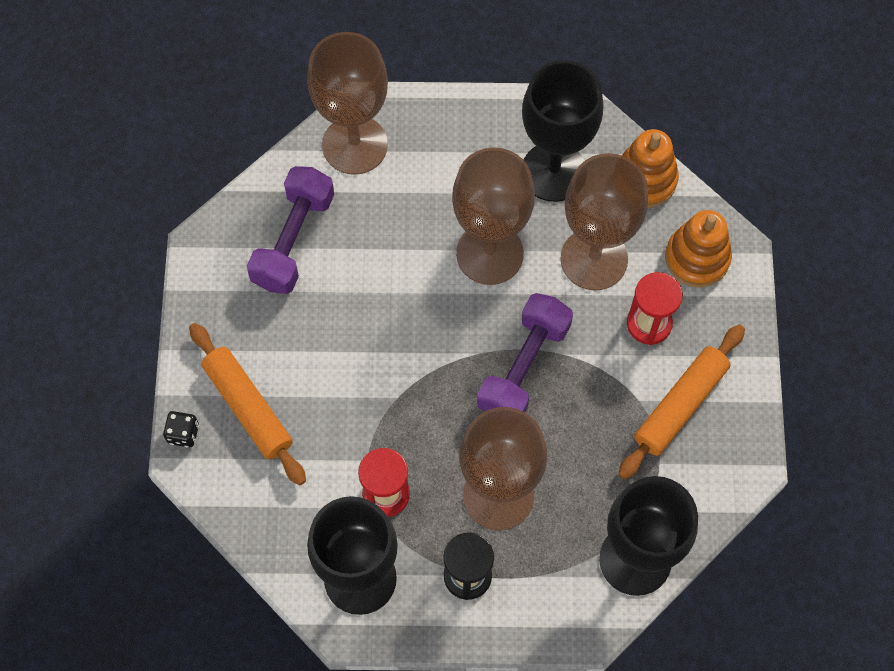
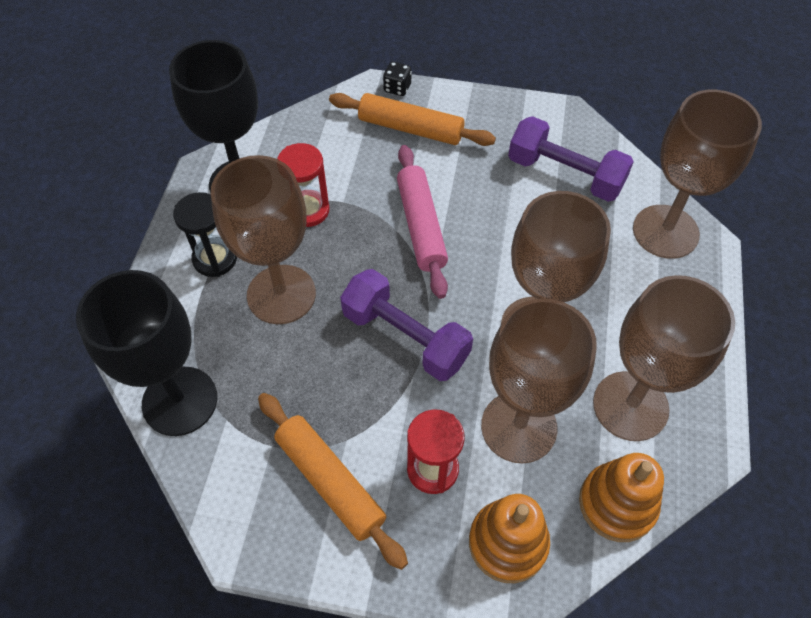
camera: 100 degrees right, 10 degrees down
orange rolling pin [189,323,306,485] -> orange rolling pin turned 45 degrees clockwise [329,93,496,146]
black goblet [522,60,603,202] -> brown goblet [593,275,735,441]
none -> pink rolling pin [397,145,448,299]

